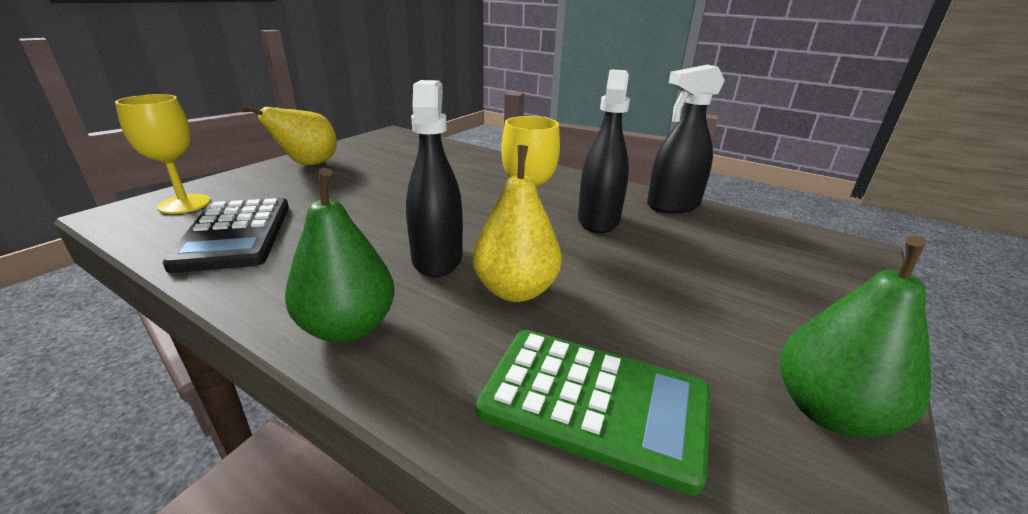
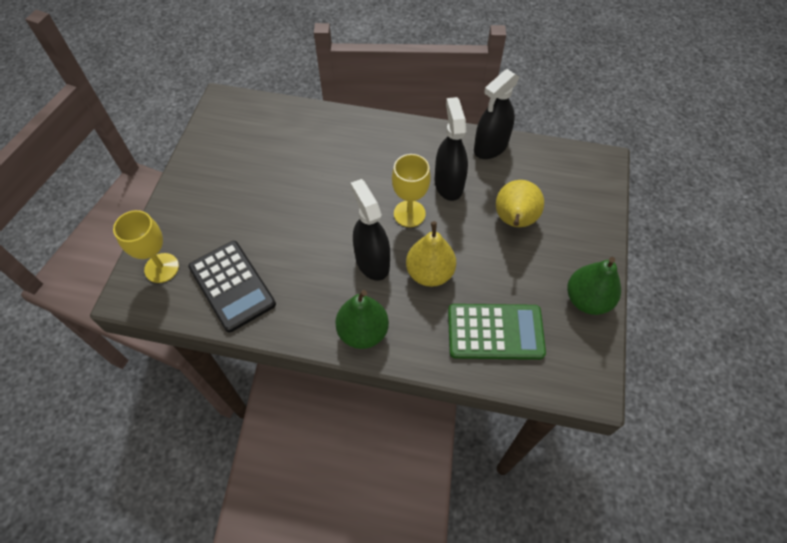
camera: 20 degrees left, 30 degrees up
yellow pear [241,105,337,165] -> yellow pear moved to [496,180,544,227]

